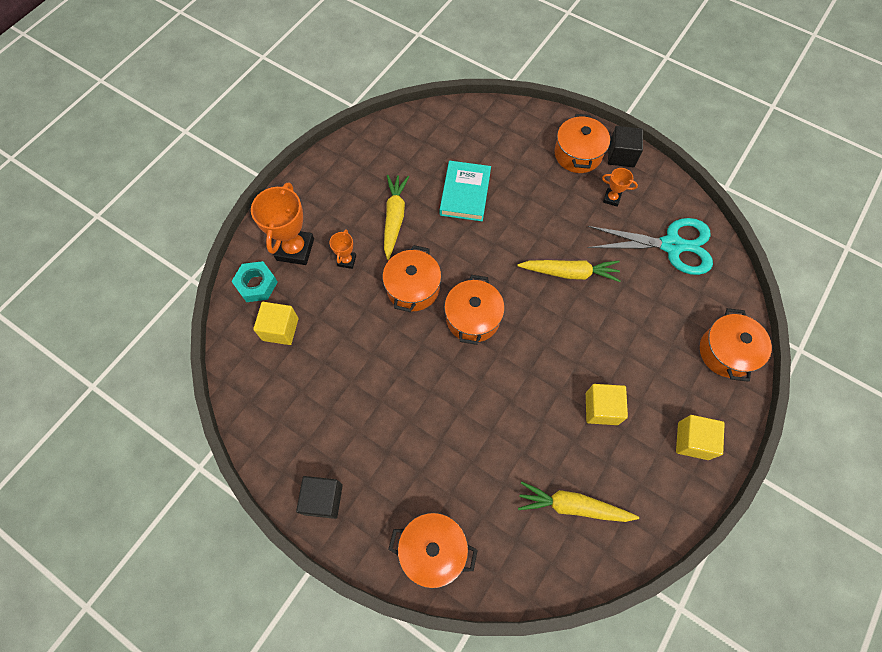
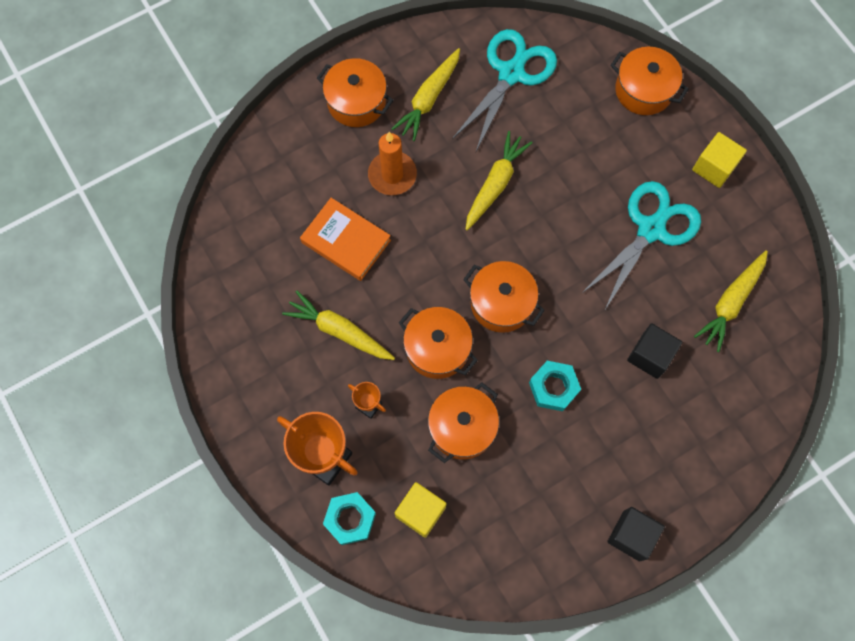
camera: 65 degrees left, 5 degrees up
orange pot [388,513,478,588] -> orange pot moved to [428,383,499,463]
turquoise book [440,161,491,221] -> orange book [300,198,391,281]
yellow cube [586,384,628,425] -> turquoise scissors [581,181,701,311]
orange trophy [602,168,638,207] -> yellow carrot [392,48,460,141]
black cube [608,126,643,167] -> black cube moved to [627,323,682,379]
none -> orange candle [368,132,417,195]
none -> turquoise nut [529,361,581,411]

